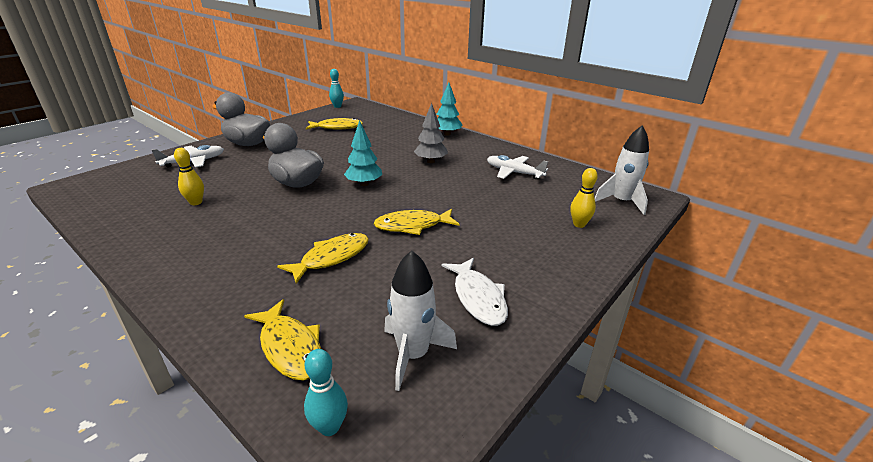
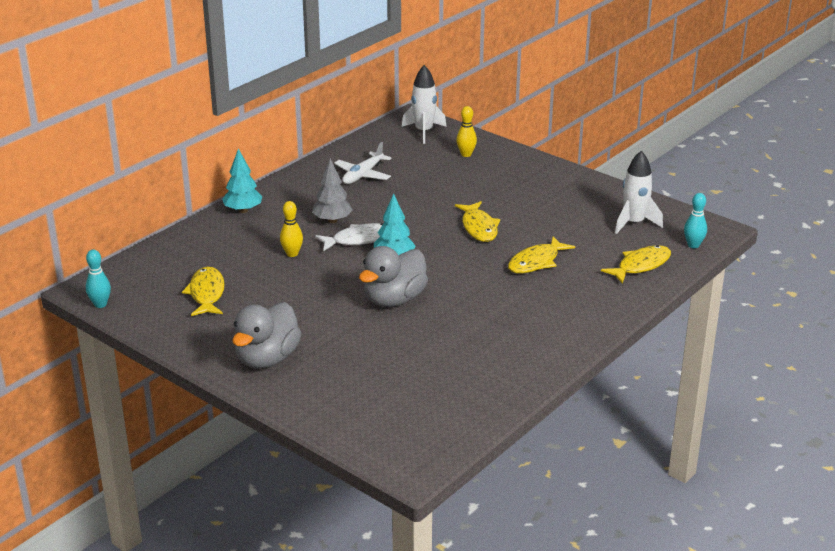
camera: 90 degrees left, 0 degrees up
white plane [152,145,224,168] -> none
yellow bowling pin [174,148,204,205] -> yellow bowling pin moved to [280,201,303,257]
yellow fish [277,233,369,284] -> yellow fish turned 90 degrees counterclockwise [508,236,575,273]
white fish [441,258,508,326] -> white fish moved to [315,223,383,251]

